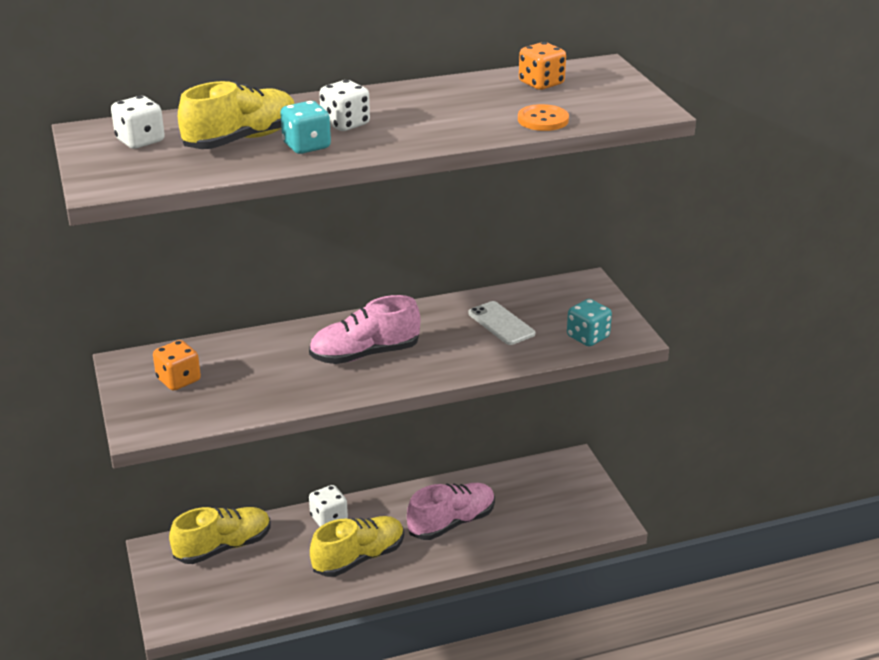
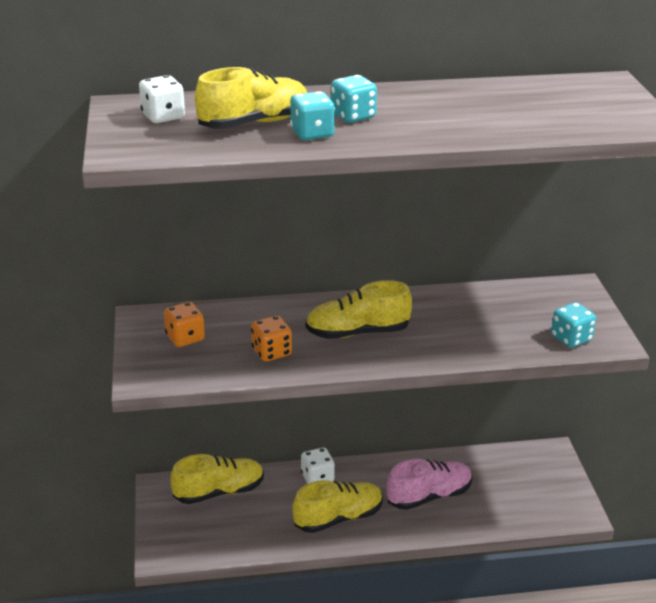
camera: 10 degrees right, 0 degrees up
pink shoe [309,295,420,364] -> yellow shoe [305,280,412,339]
white dice [319,80,370,131] -> turquoise dice [331,75,377,123]
white phone [468,301,535,345] -> none
orange button [518,104,569,131] -> none
orange dice [519,42,566,90] -> orange dice moved to [251,315,292,362]

